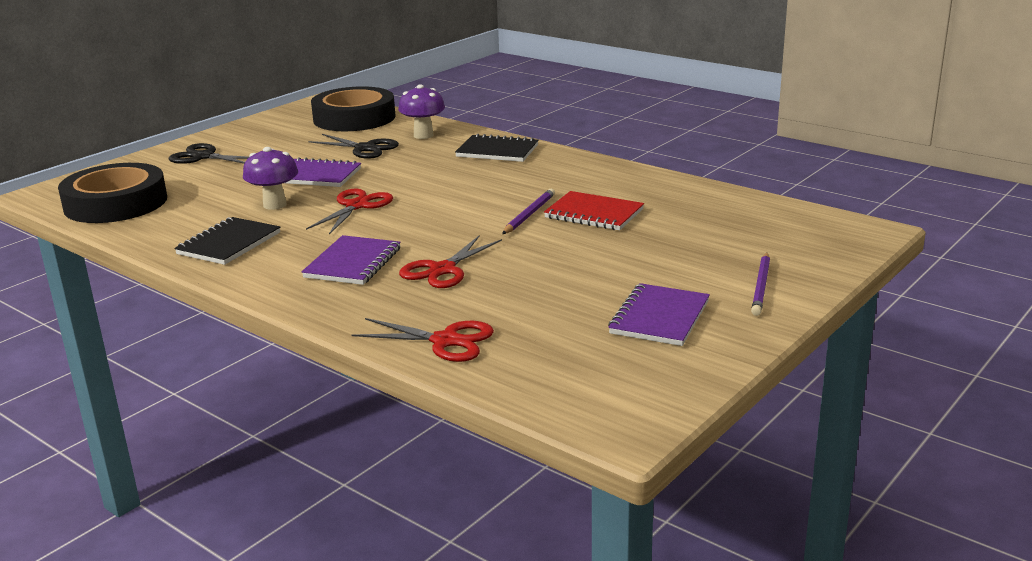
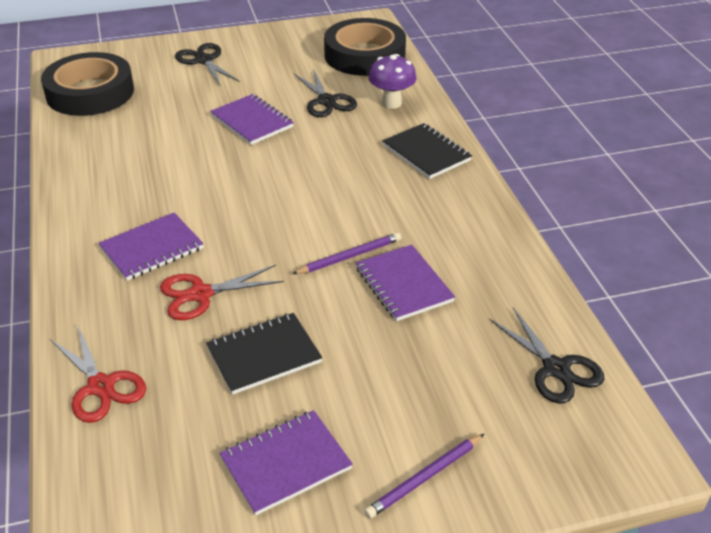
camera: 35 degrees right, 15 degrees up
black notebook [174,217,280,265] -> black notebook moved to [206,313,322,395]
purple mushroom [243,147,298,210] -> none
red scissors [306,188,393,234] -> none
red notebook [544,191,644,230] -> purple notebook [356,245,455,321]
none -> black scissors [489,308,604,404]

